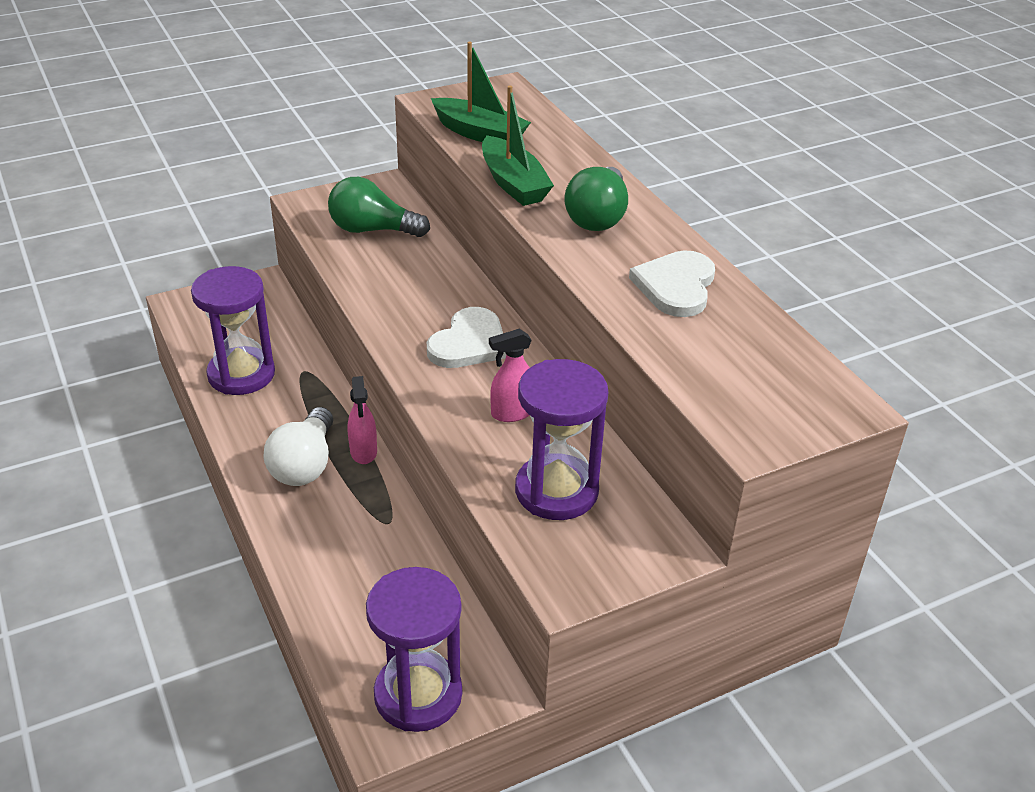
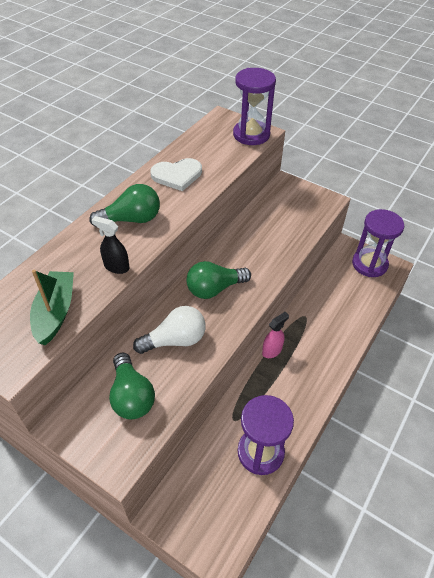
camera: 120 degrees left, 10 degrees up
white light bulb [263,407,333,486] -> white light bulb moved to [133,306,206,354]
white heart [427,307,506,368] -> green light bulb [187,261,251,299]
green boat [482,86,554,206] -> black spray bottle [91,216,130,274]
pink spray bottle [489,329,532,422] -> none
purple hourglass [515,359,608,520] -> purple hourglass moved to [233,68,276,145]

